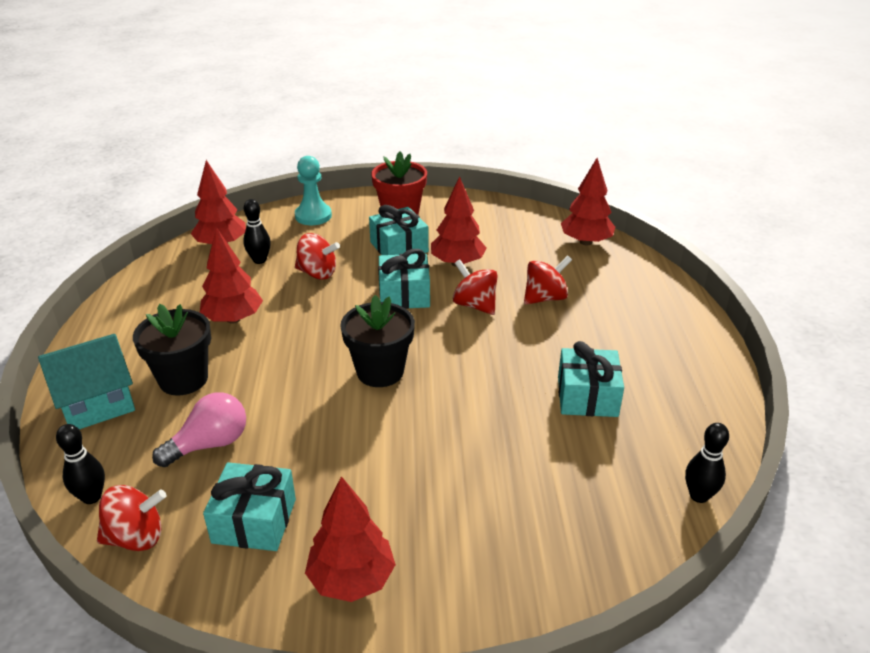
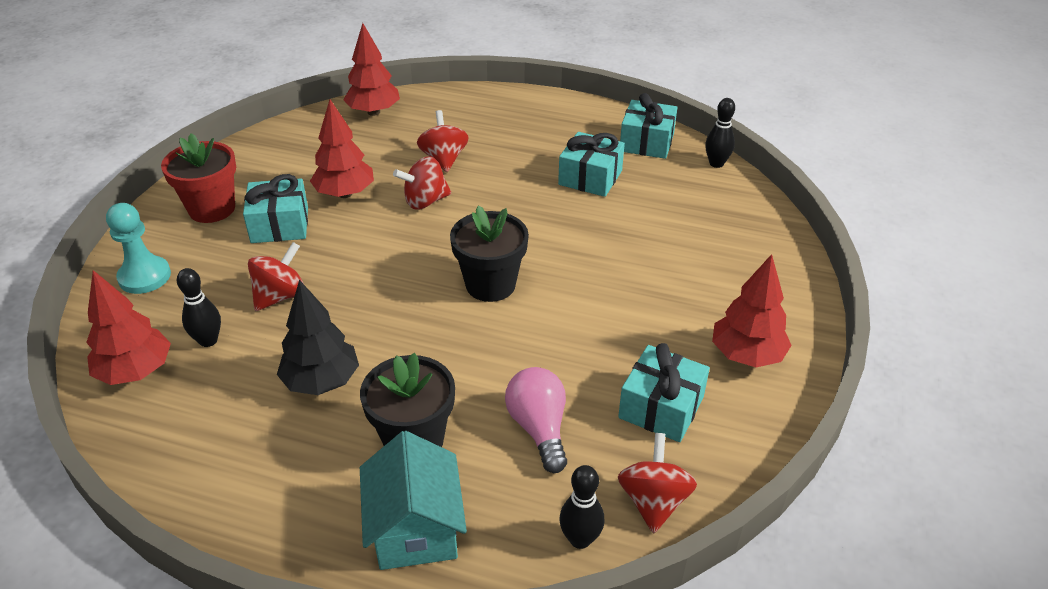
camera: 70 degrees left, 5 degrees up
red tree [200,228,263,324] -> black tree [277,280,359,395]
turquoise gift [378,249,430,309] -> turquoise gift moved to [620,93,678,159]

